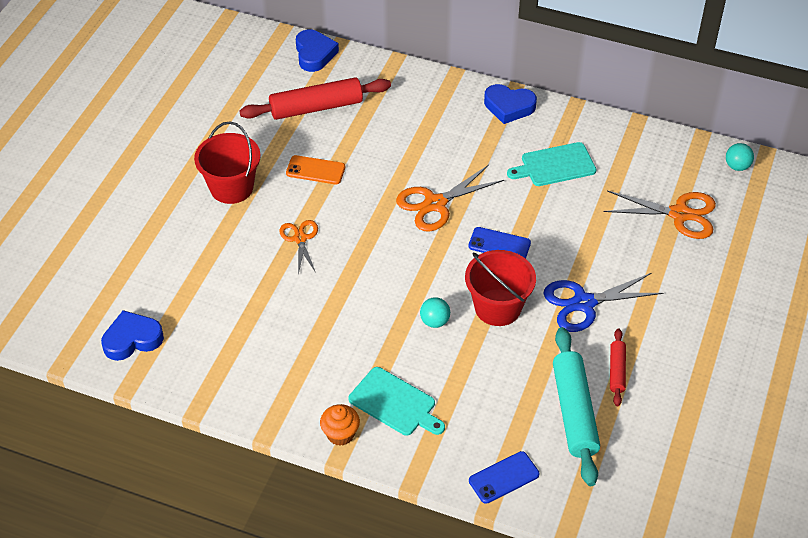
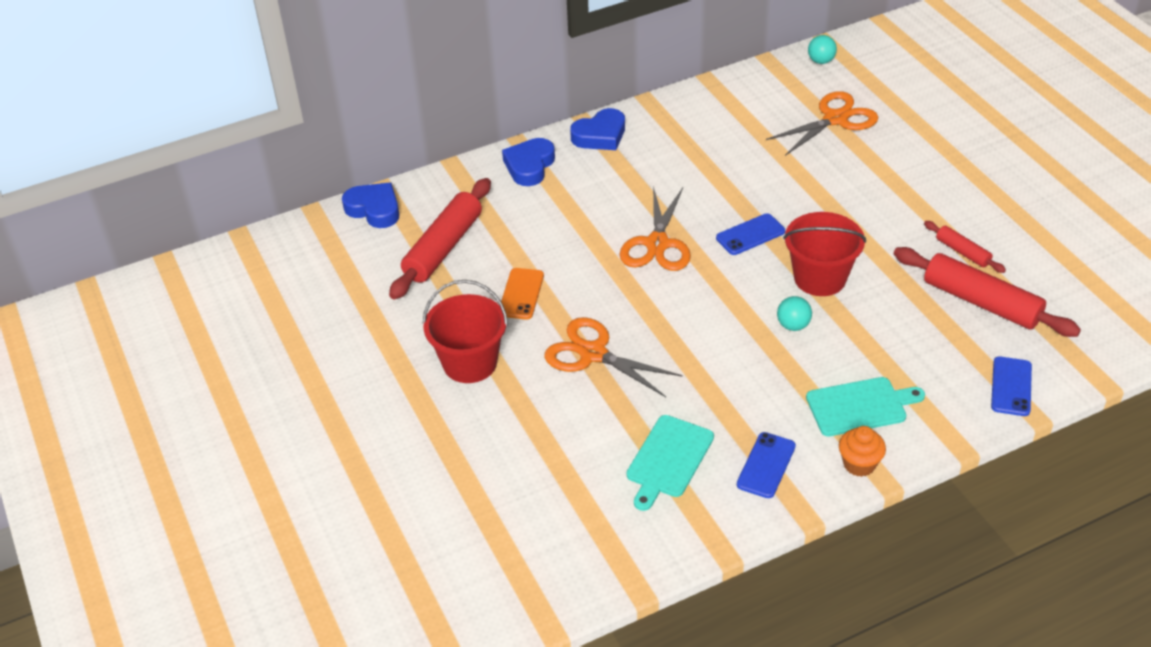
camera: 45 degrees left, 5 degrees down
blue heart [101,310,164,361] -> blue heart moved to [502,138,555,186]
orange scissors [279,220,318,275] -> orange scissors [544,317,683,397], size x1.60
orange phone [286,155,345,184] -> orange phone turned 45 degrees counterclockwise [501,268,544,319]
turquoise cutting board [507,142,597,186] -> turquoise cutting board moved to [627,415,714,511]
blue scissors [543,273,663,332] -> none
turquoise rolling pin [553,327,600,486] -> red rolling pin [894,247,1081,337]
none -> blue phone [737,432,796,498]

